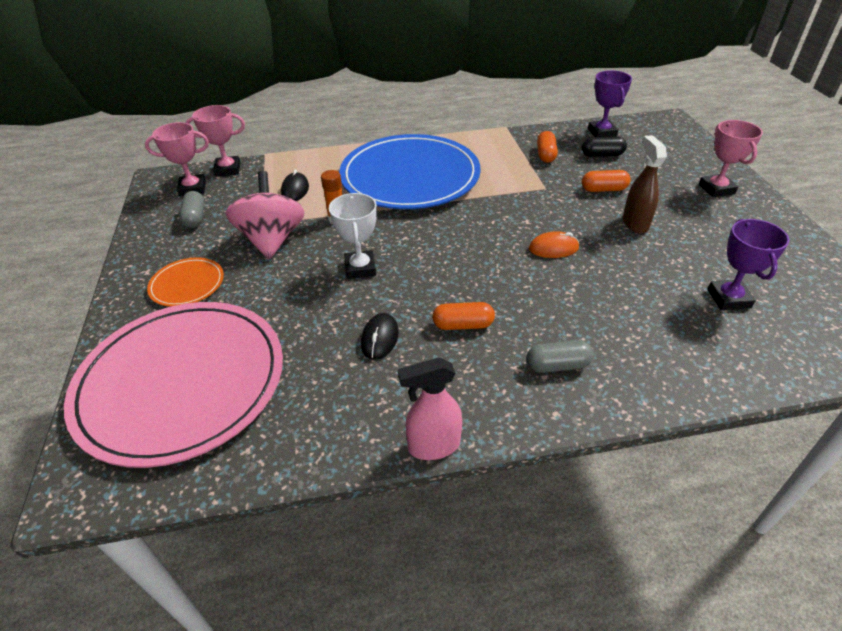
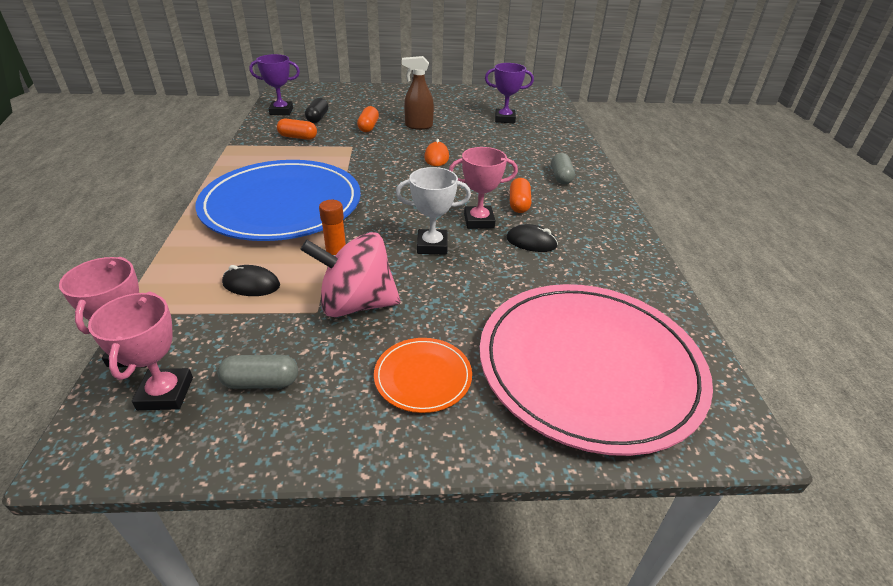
camera: 85 degrees left, 5 degrees down
pink spray bottle [398,357,462,460] -> none
pink trophy [699,120,763,197] -> pink trophy moved to [449,147,518,229]

